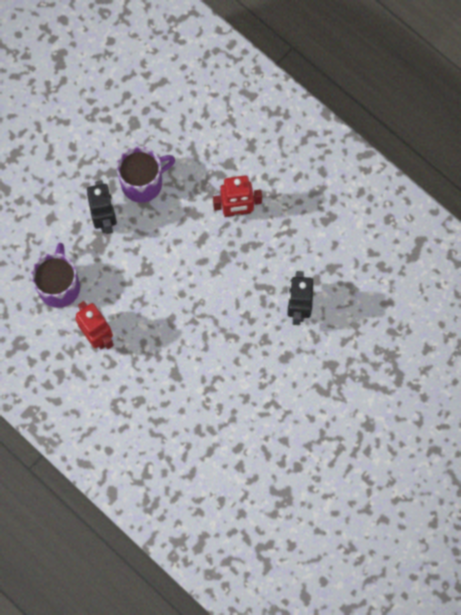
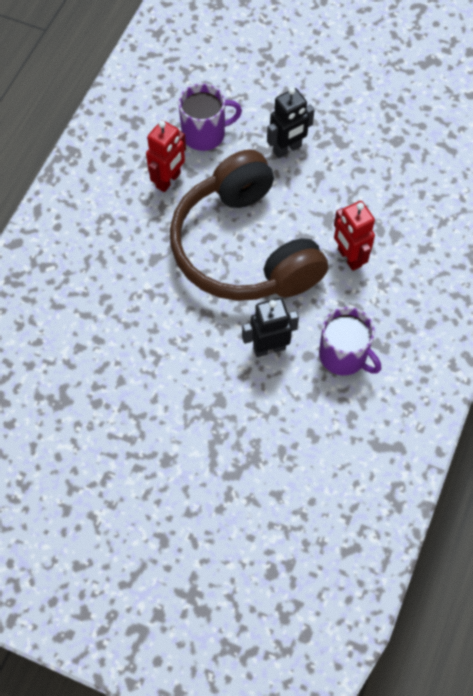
camera: 70 degrees right, 10 degrees down
purple mug [117,146,175,203] -> purple mug moved to [319,307,381,375]
none -> brown headphones [170,149,328,301]

